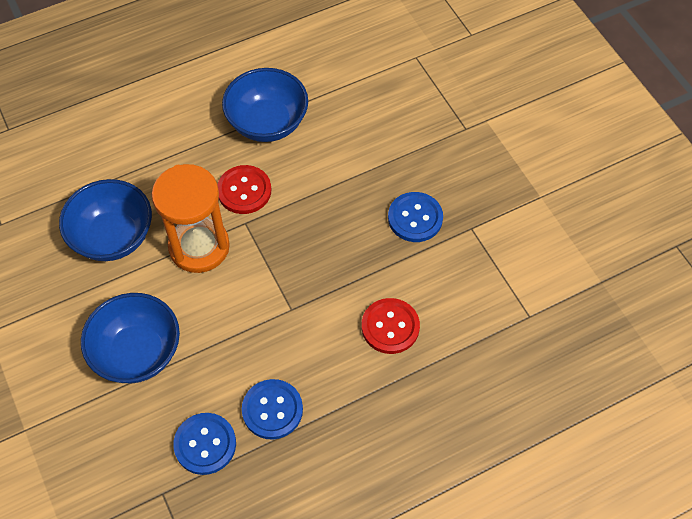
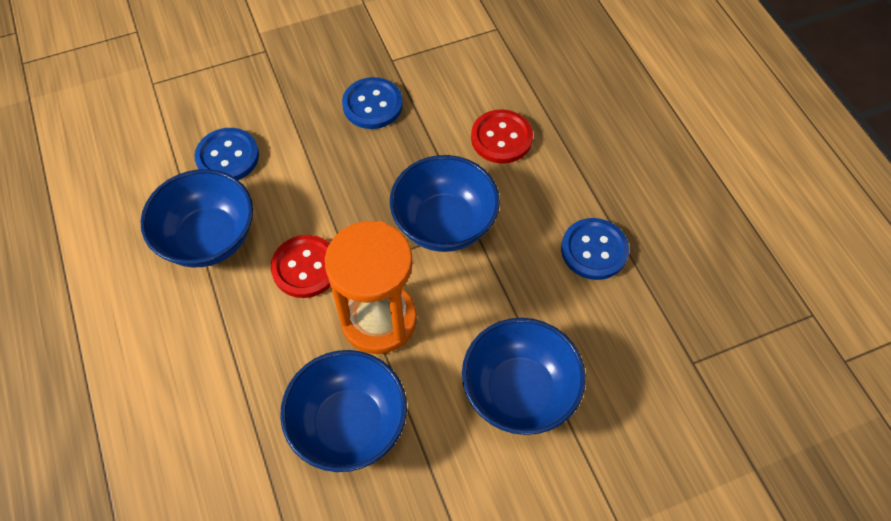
camera: 85 degrees left, 0 degrees up
blue button [173,413,236,475] -> blue button moved to [194,128,259,180]
none -> blue bowl [390,155,500,252]

